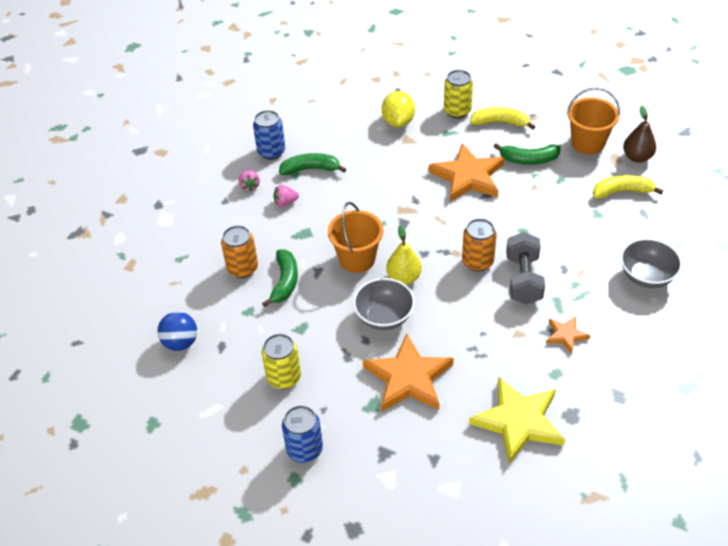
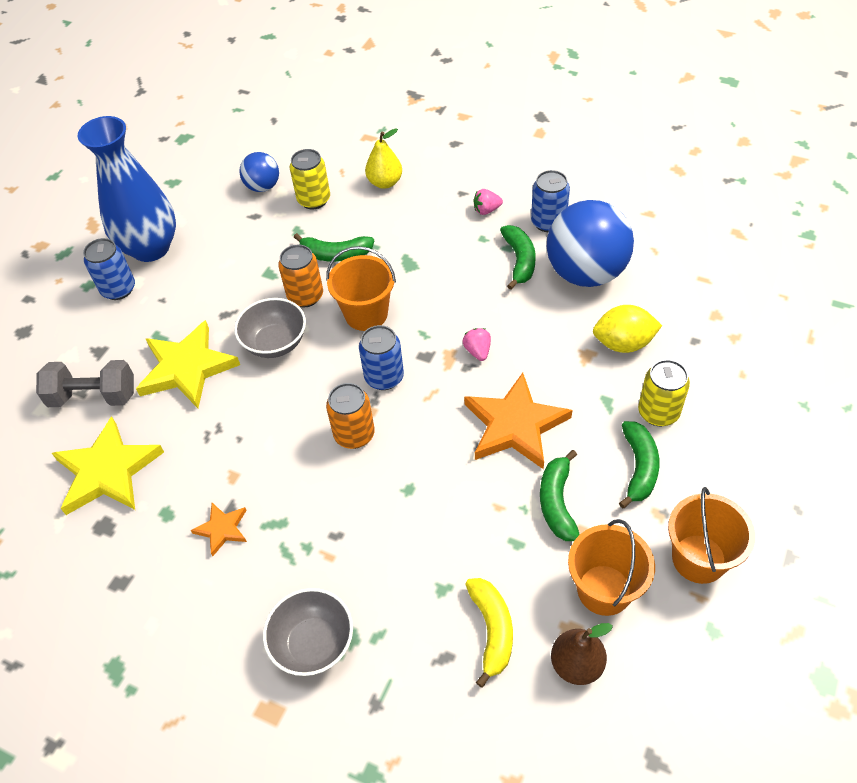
camera: 90 degrees right, 5 degrees up
orange can [221,225,258,278] -> orange can moved to [278,244,323,308]
yellow can [262,334,301,389] -> yellow can moved to [290,149,330,209]
pink strawberry [273,185,299,207] -> pink strawberry moved to [463,328,491,361]
orange star [363,333,454,412] -> yellow star [136,320,240,408]
yellow pear [386,225,422,285] -> yellow pear moved to [365,128,402,189]
yellow banana [470,107,535,130] -> green banana [619,421,660,508]
grey dumbbell [506,232,545,305] -> grey dumbbell moved to [36,360,134,407]
none -> blue vase [78,116,176,262]
none -> blue can [359,325,404,390]
none -> blue ball [547,200,634,287]
none -> orange bucket [668,487,755,584]

